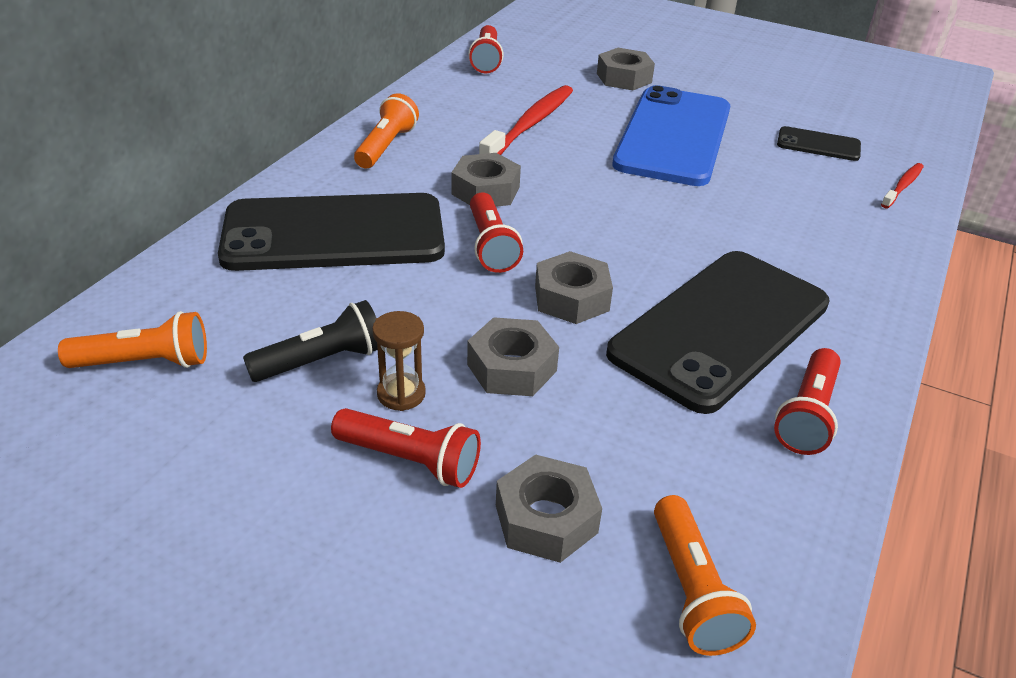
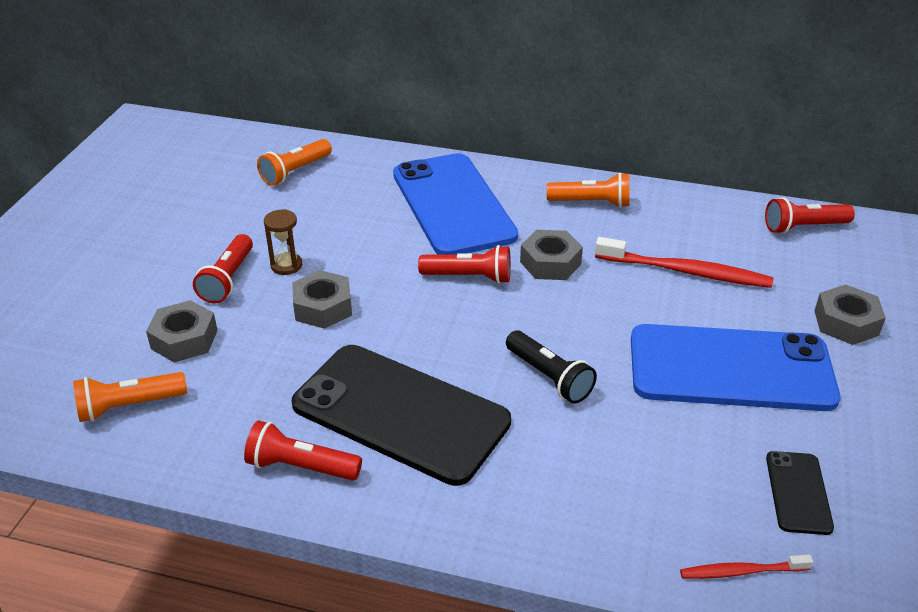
camera: 80 degrees right, 0 degrees up
orange flashlight [58,311,207,368] -> orange flashlight turned 60 degrees clockwise [257,139,332,186]
black phone [218,193,445,271] -> blue phone [393,153,518,255]
black flashlight [243,300,378,382] -> black flashlight moved to [506,330,597,404]
red flashlight [470,193,523,273] -> red flashlight turned 150 degrees counterclockwise [418,245,511,284]
grey nut [535,251,613,324] -> none
red toothbrush [881,163,924,208] -> red toothbrush turned 150 degrees clockwise [680,555,813,579]

